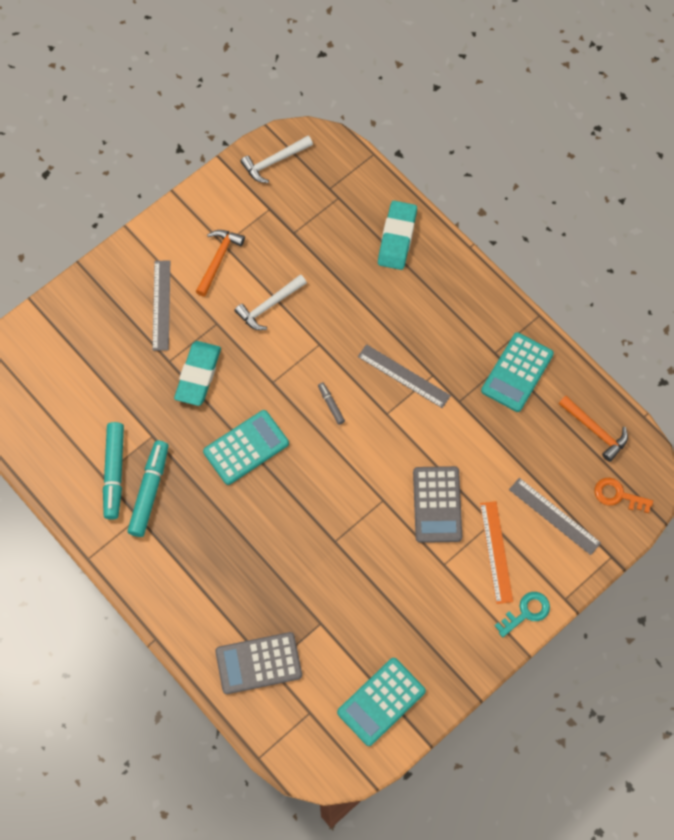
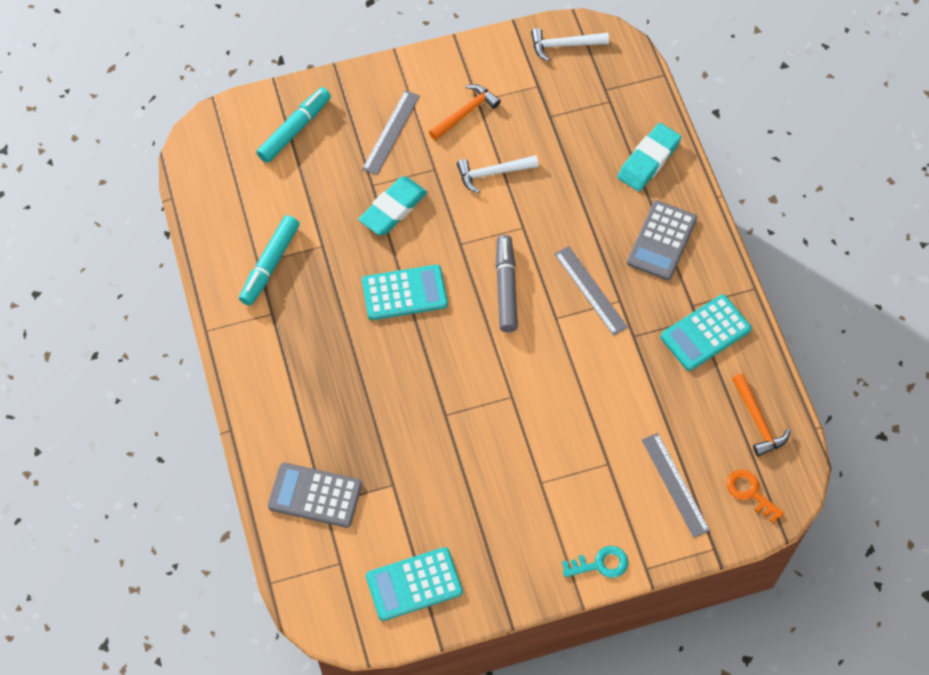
camera: 25 degrees right, 5 degrees down
turquoise marker [127,440,168,537] -> turquoise marker moved to [256,87,331,163]
grey marker [318,382,345,425] -> grey marker [496,235,518,332], size x2.07
grey calculator [413,466,462,543] -> grey calculator moved to [627,200,697,280]
orange ruler [480,501,513,604] -> none

